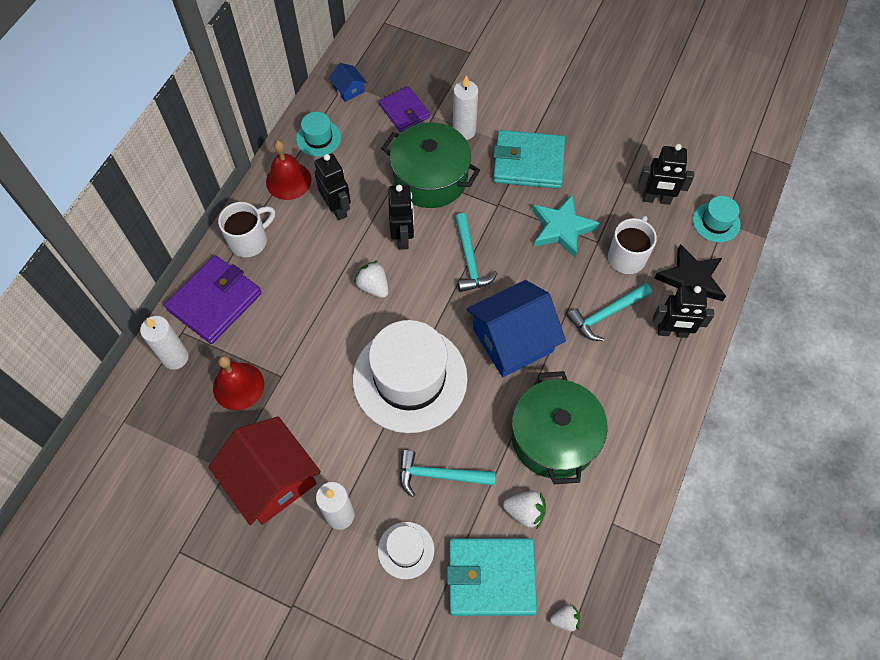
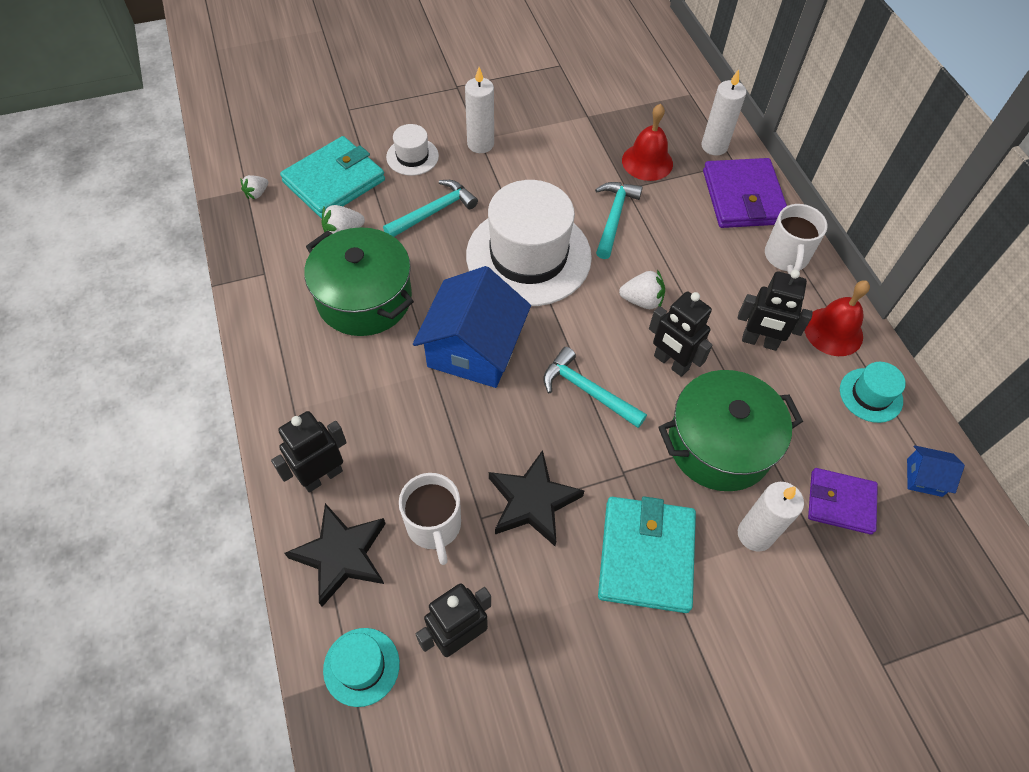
camera: 135 degrees right, 5 degrees down
red house [209,416,321,525] -> none
turquoise wallet [493,130,565,189] -> turquoise wallet turned 45 degrees counterclockwise [598,497,696,613]
turquoise star [532,194,599,257] -> black star [489,450,585,546]
turquoise hammer [567,283,652,341] -> turquoise hammer moved to [595,182,643,259]

